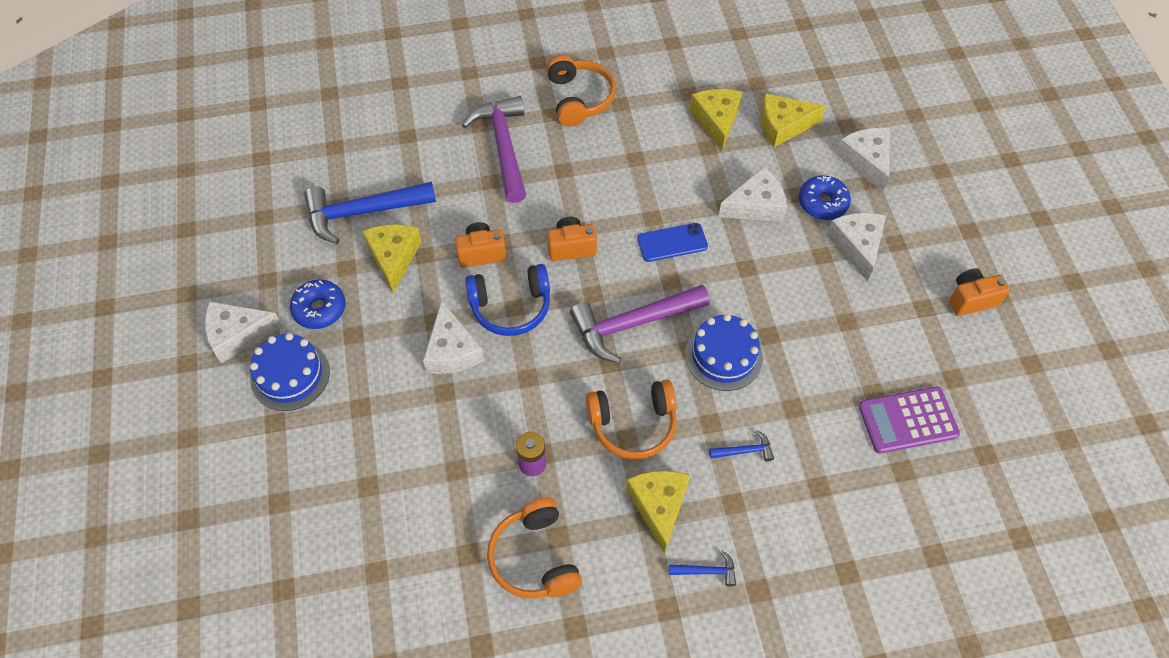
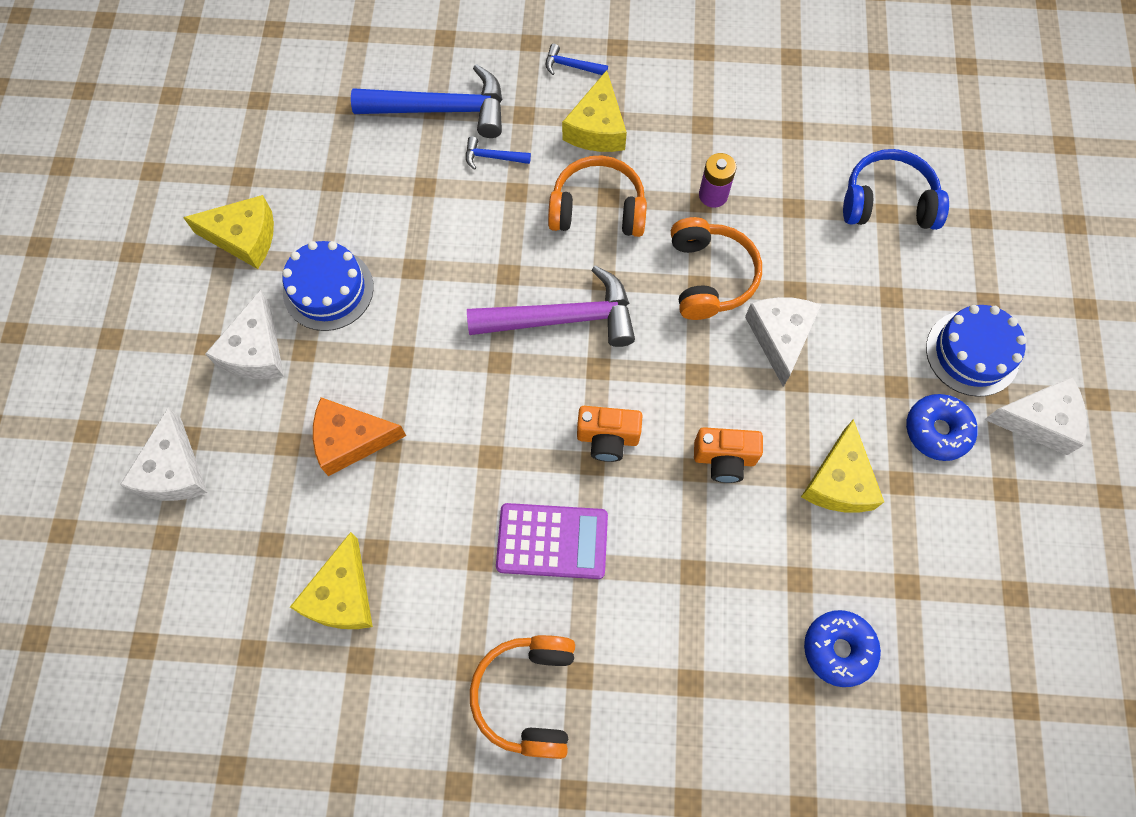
camera: 165 degrees left, 10 degrees up
blue hammer [304,182,436,244] -> blue hammer moved to [351,64,502,138]
purple hammer [462,96,526,203] -> none
blue headphones [465,264,550,336] -> blue headphones moved to [843,149,949,230]
orange headphones [487,498,582,599] -> orange headphones moved to [671,217,762,320]
blue phone [637,223,708,262] -> none
blue cake [685,314,763,391] -> blue cake moved to [282,241,374,331]
white cheese [719,167,787,222] -> orange cheese [313,397,406,476]
yellow cheese [761,93,826,147] -> yellow cheese moved to [183,195,274,269]
blue donut [799,175,851,220] -> blue donut moved to [804,610,881,687]
purple calculator [858,387,960,453] -> purple calculator moved to [496,503,608,579]
orange camera [949,268,1010,316] -> none

